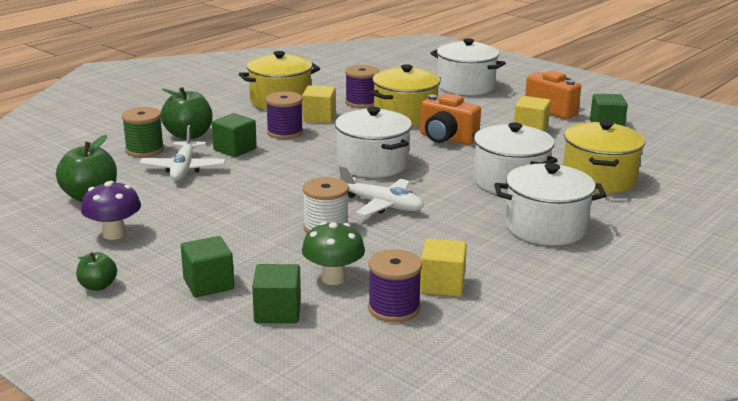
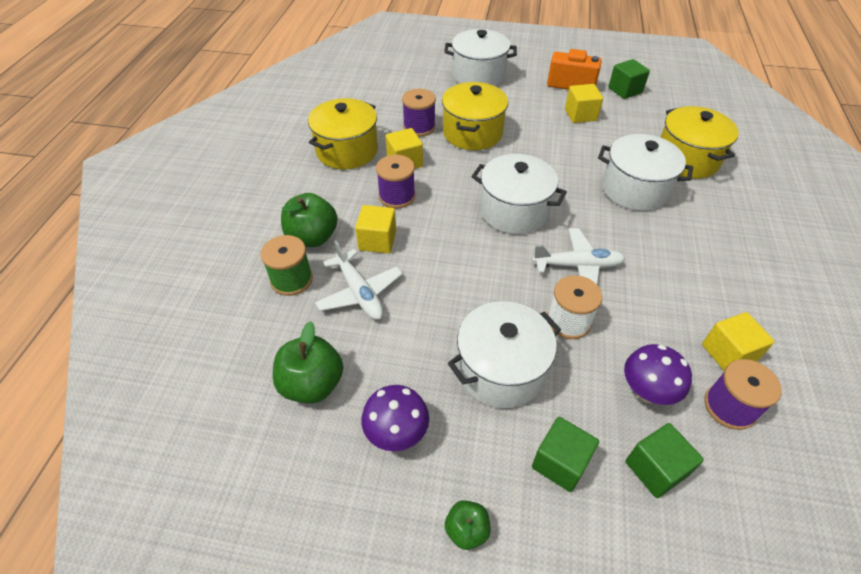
camera: 30 degrees left, 25 degrees up
green cube [212,113,257,157] -> yellow cube [355,205,396,253]
green mushroom [302,222,365,285] -> purple mushroom [624,344,692,405]
orange camera [420,93,481,145] -> none
white pot [494,163,607,245] -> white pot moved to [448,301,561,408]

